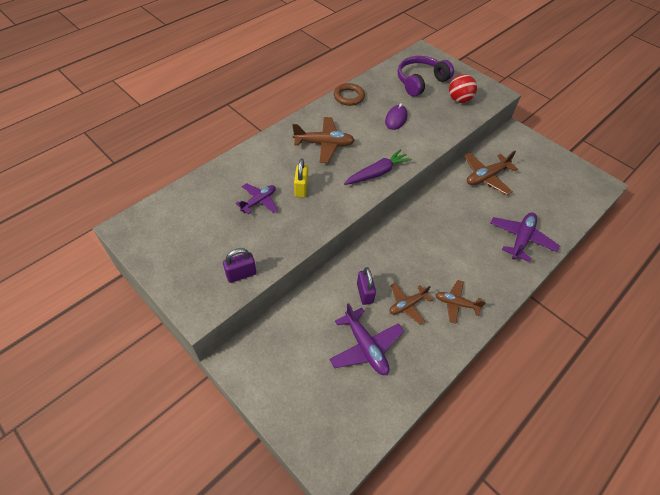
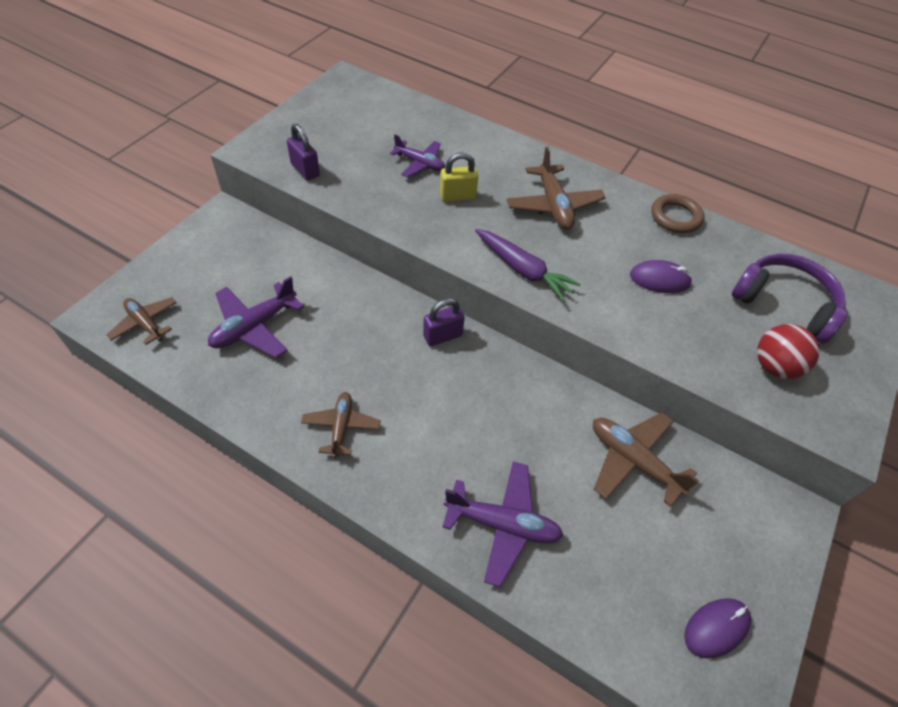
camera: 75 degrees right, 0 degrees up
purple padlock [357,267,376,305] -> purple padlock moved to [423,298,465,346]
brown plane [389,283,432,325] -> brown plane moved to [107,297,177,345]
none -> purple mouse [684,598,751,659]

